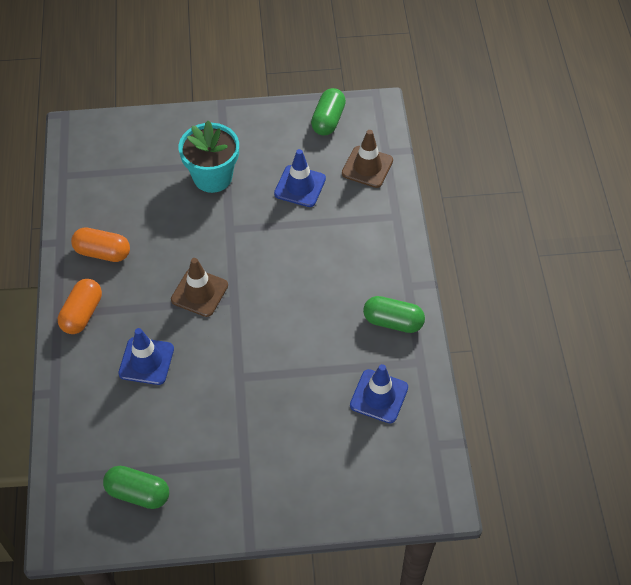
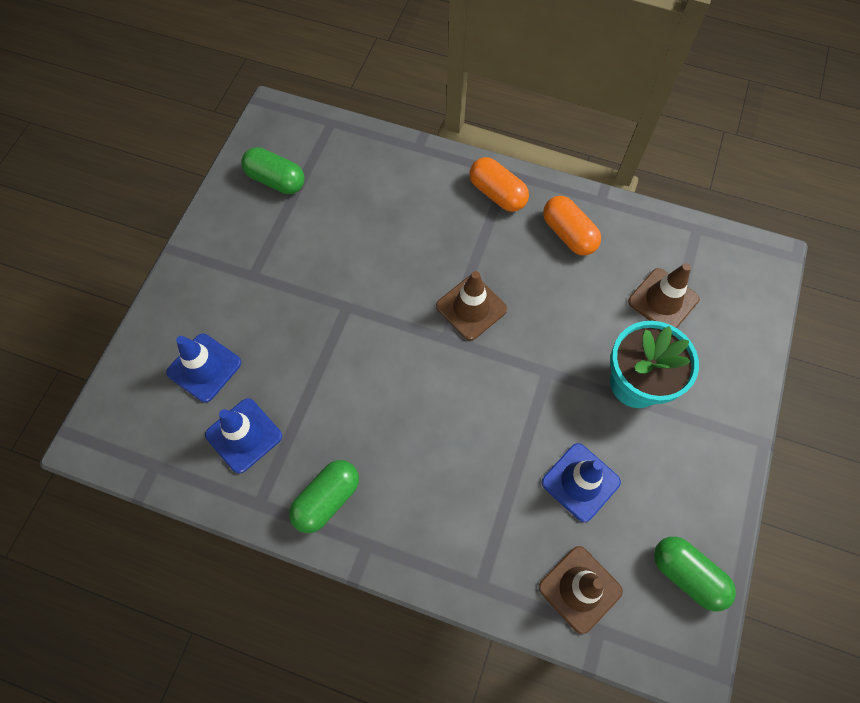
camera: 115 degrees right, 10 degrees up
orange capsule [71,227,130,262] -> orange capsule turned 75 degrees counterclockwise [543,196,601,255]
green capsule [103,466,169,509] -> green capsule turned 75 degrees clockwise [241,147,305,194]
blue traffic cone [118,328,174,385] -> blue traffic cone moved to [166,334,241,403]
none -> brown traffic cone [628,263,699,328]

